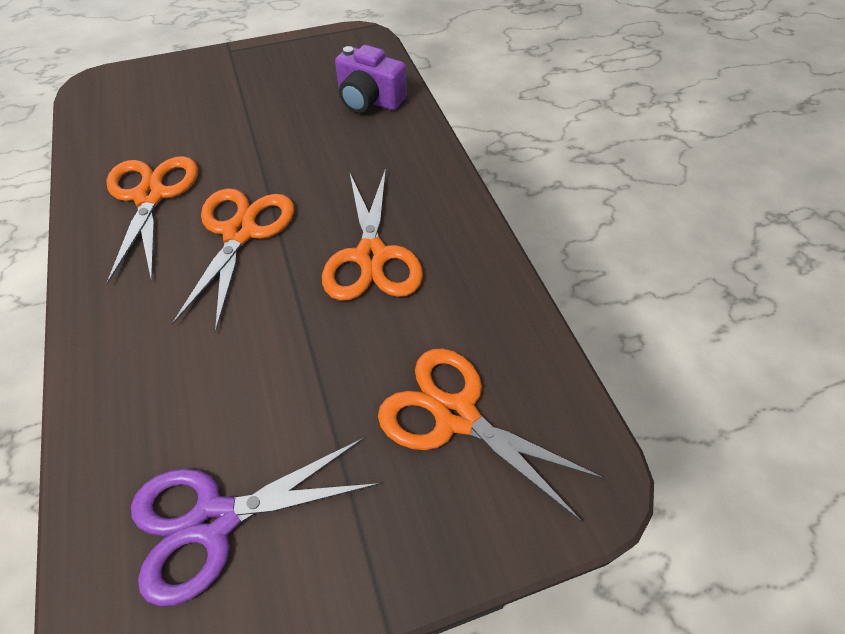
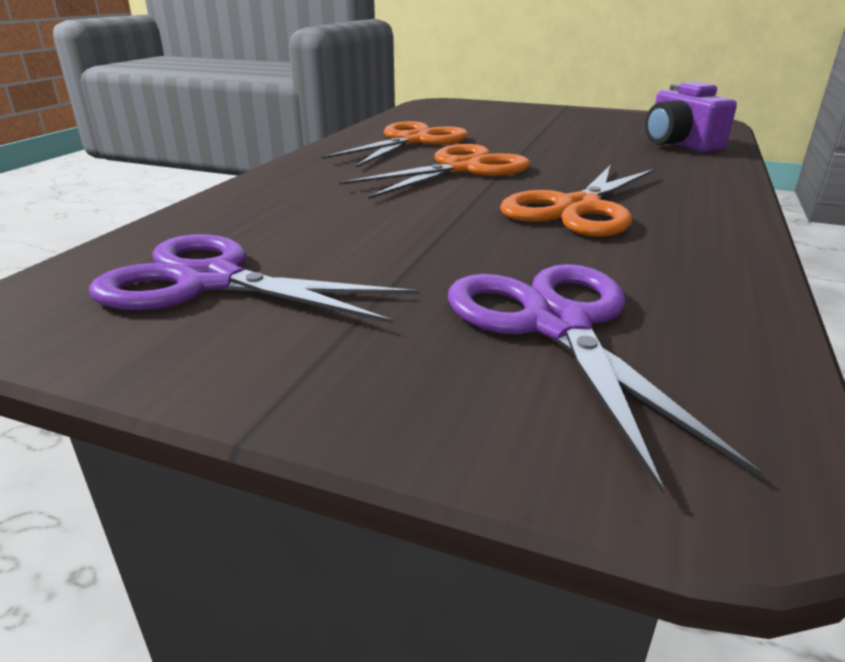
camera: 40 degrees right, 25 degrees down
orange scissors [378,349,605,522] -> purple scissors [448,264,764,494]

